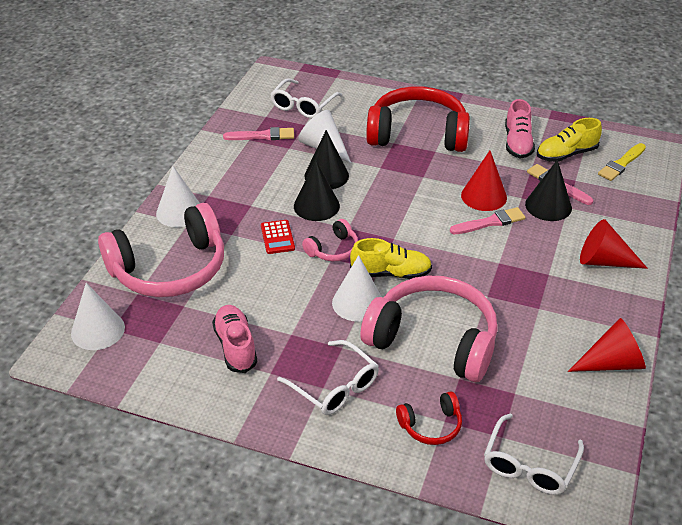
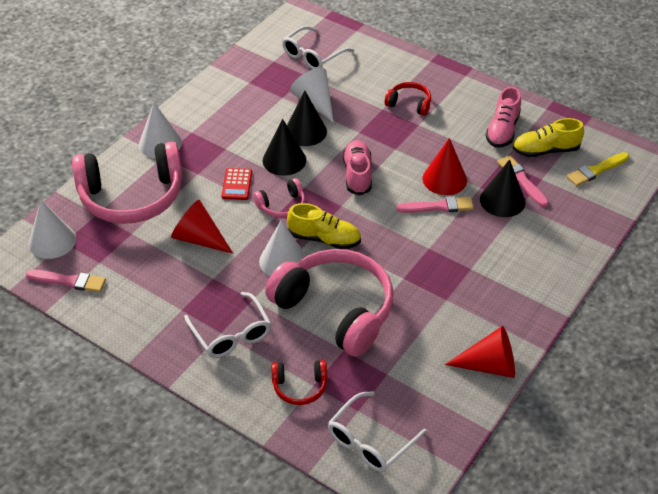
camera: 15 degrees right, 5 degrees up
pink shoe [212,305,257,373] -> pink shoe moved to [343,140,372,196]
pink brush [223,127,294,140] -> pink brush moved to [26,270,106,292]
red headphones [366,86,470,152] -> red headphones [385,82,431,116], size x0.45
red cone [580,219,648,269] -> red cone moved to [171,200,233,254]

